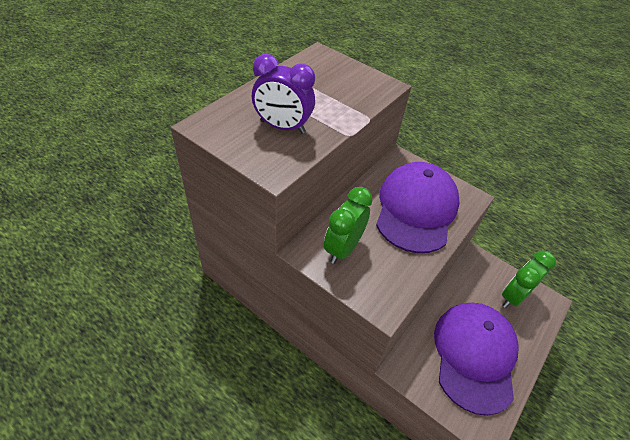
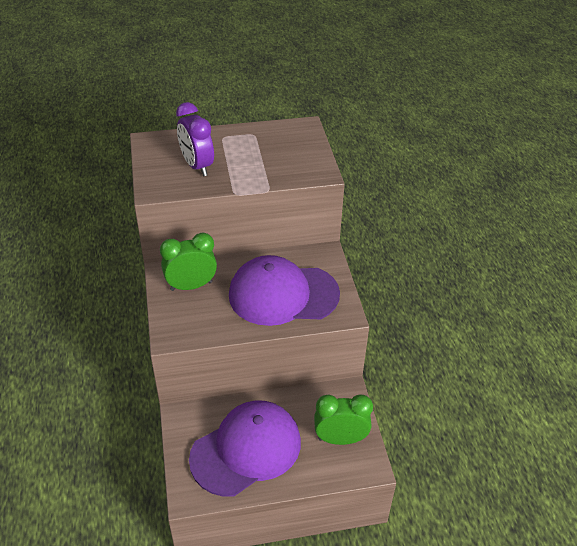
camera: 45 degrees right, 5 degrees down
purple cap [376,162,459,253] -> purple cap turned 150 degrees counterclockwise [229,255,340,326]

